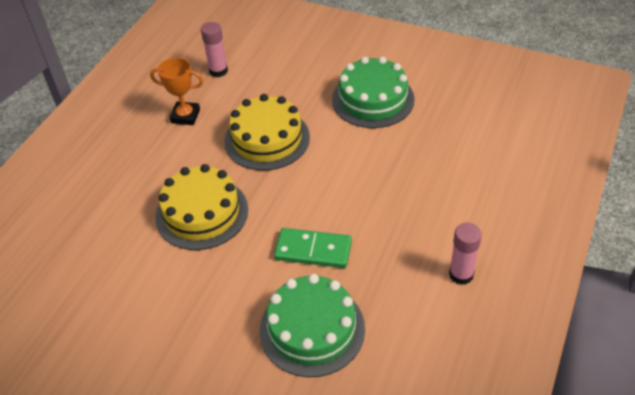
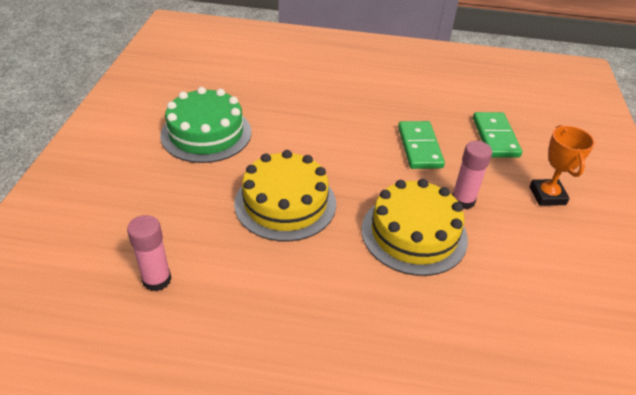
camera: 110 degrees left, 5 degrees down
orange trophy [150,57,203,125] -> orange trophy moved to [530,125,595,206]
green cake [260,274,365,377] -> green domino [473,112,522,158]
pink glue stick [449,223,482,285] -> pink glue stick moved to [452,141,492,209]

